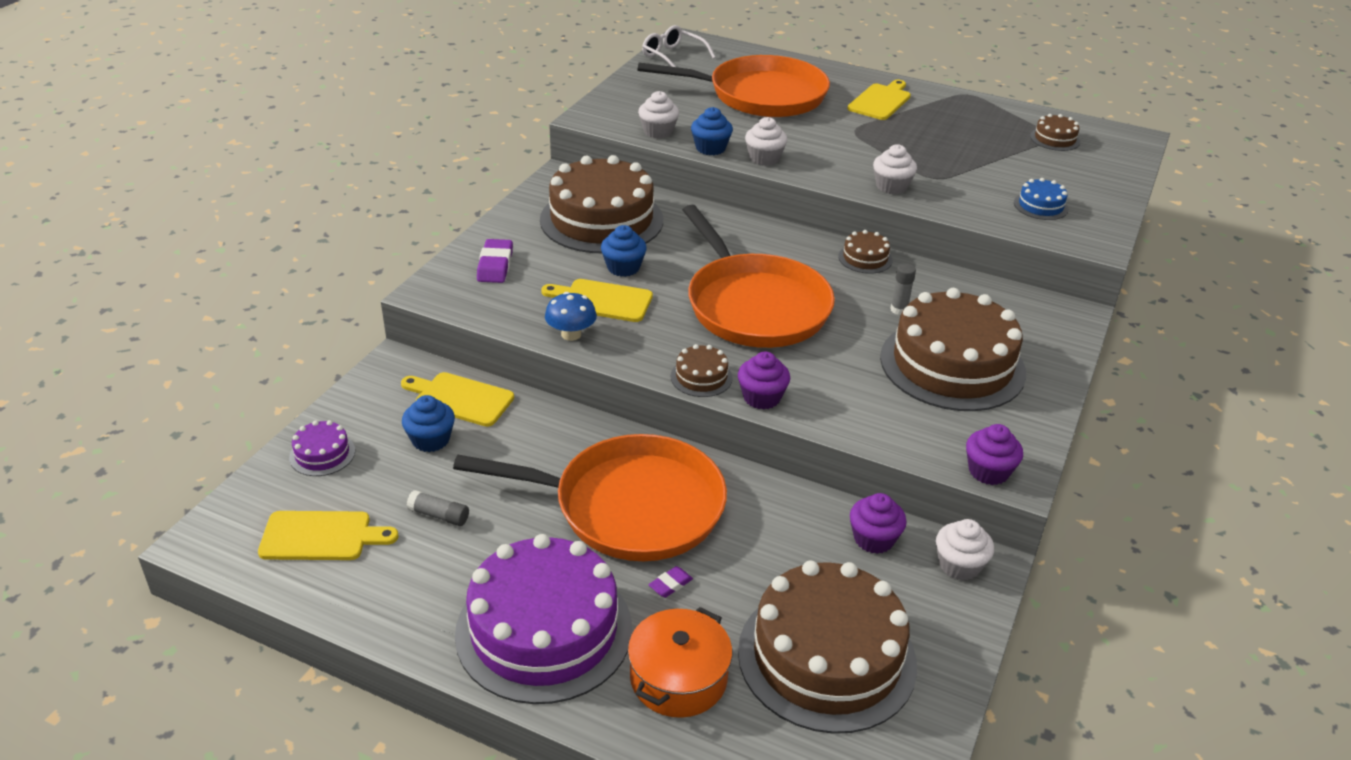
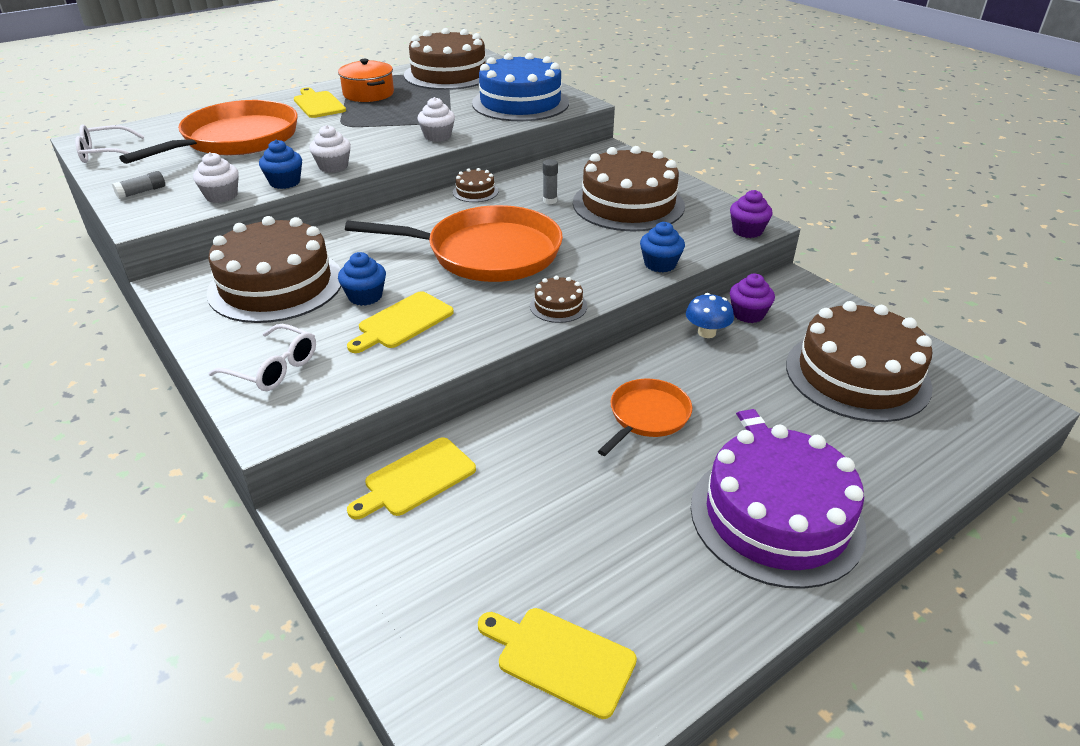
camera: 60 degrees left, 0 degrees up
yellow cutting board [258,511,398,560] -> yellow cutting board turned 90 degrees counterclockwise [478,608,637,719]
purple cake [289,420,355,476] -> none
blue cupcake [402,395,455,452] -> blue cupcake moved to [640,222,685,272]
grey glue stick [406,490,469,526] -> grey glue stick moved to [112,171,165,199]
orange pan [453,434,727,561] -> orange pan [598,379,692,456], size x0.52
purple eraser [477,239,513,283] -> white glasses [209,324,316,391]
blue mushroom [545,292,597,341] -> blue mushroom moved to [686,293,734,338]
orange pot [628,607,732,718] -> orange pot moved to [338,59,394,102]
purple cupcake [738,351,790,410] -> none
white cupcake [936,519,994,581] -> none
blue cake [1014,178,1069,220] -> blue cake [472,53,569,121], size x2.37
brown cake [1030,114,1080,151] -> brown cake [404,28,486,90], size x2.37

